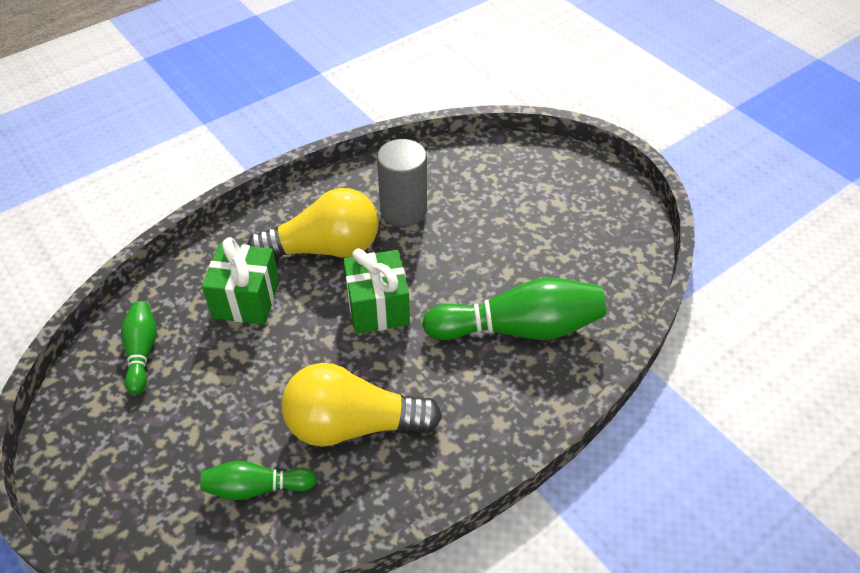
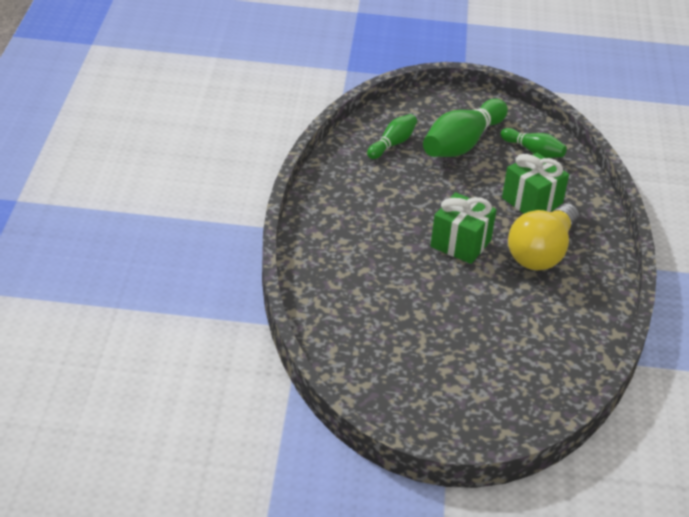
camera: 130 degrees right, 10 degrees down
yellow light bulb [282,363,442,447] -> none
grey cylinder [377,139,427,226] -> none
green bowling pin [422,278,606,340] -> green bowling pin moved to [423,99,508,157]

